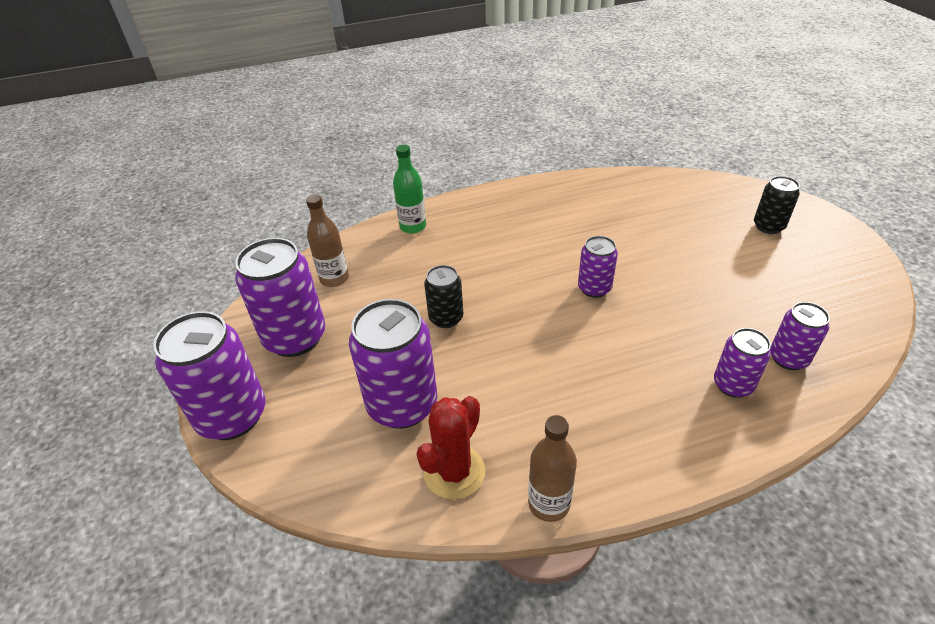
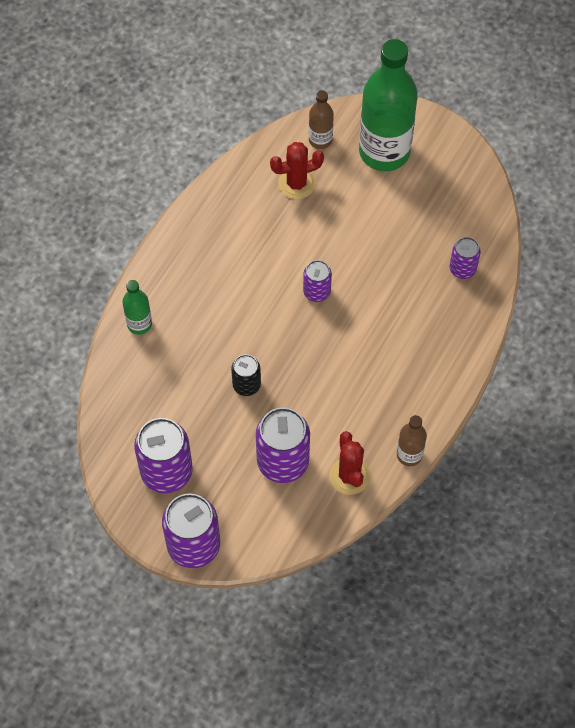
camera: 45 degrees left, 20 degrees up
brown bottle [306,194,349,287] -> brown bottle moved to [309,90,334,149]
purple can [714,328,771,398] -> none
black can [754,176,800,234] -> green bottle [359,39,418,171]
none -> red cactus [270,142,324,199]

